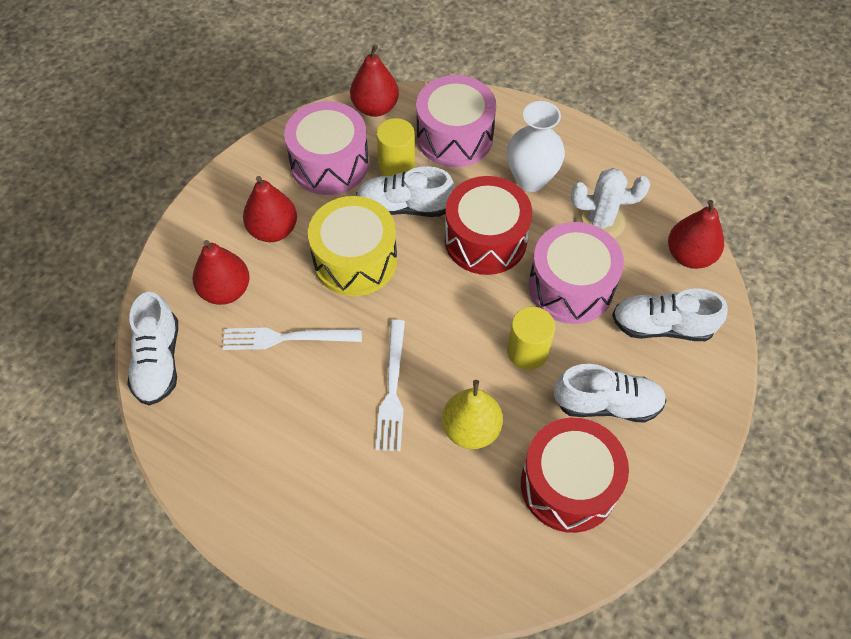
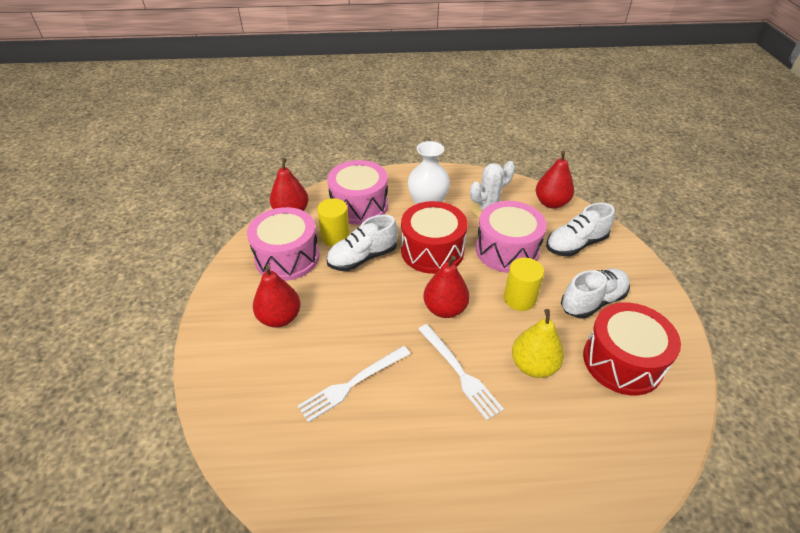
camera: 35 degrees left, 15 degrees down
white shoe [127,292,178,406] -> none
red pear [193,240,250,305] -> red pear moved to [423,256,470,318]
yellow drum [308,196,397,296] -> none

